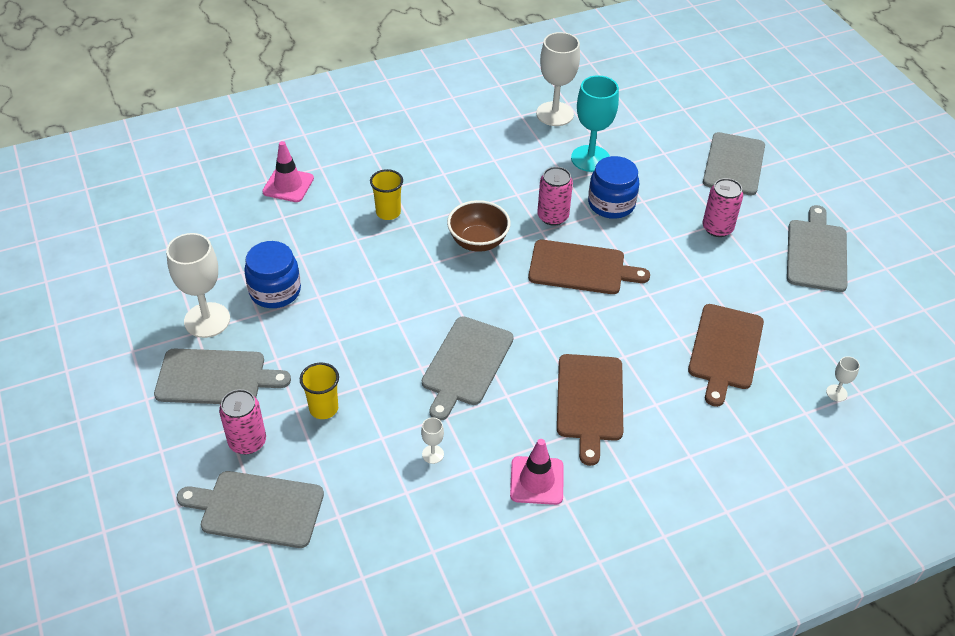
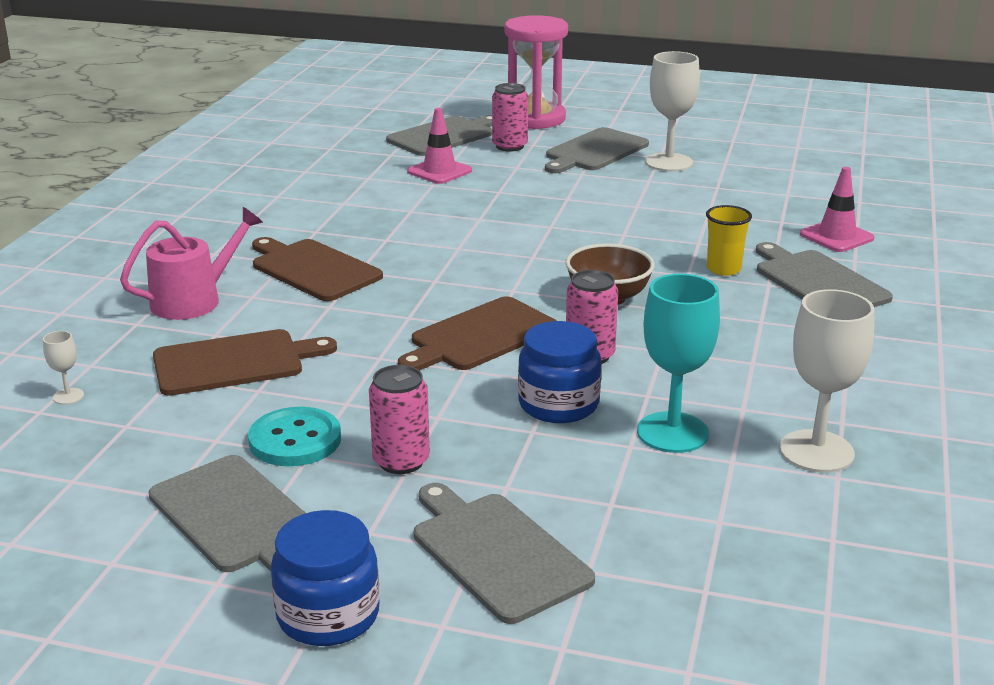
camera: 130 degrees right, 20 degrees down
blue jar [244,241,301,308] -> blue jar moved to [271,510,380,646]
yellow cup [300,363,339,419] -> none
white goblet [421,417,444,464] -> none
grey cutting board [422,316,514,421] -> grey cutting board moved to [756,242,893,307]
pink traffic cone [510,439,564,505] -> pink traffic cone moved to [407,108,472,184]
brown cutting board [688,304,764,407] -> brown cutting board turned 105 degrees clockwise [153,329,337,396]
none -> pink watering can [120,207,263,320]
none -> turquoise button [248,407,341,466]
none -> pink hourglass [504,15,568,129]

